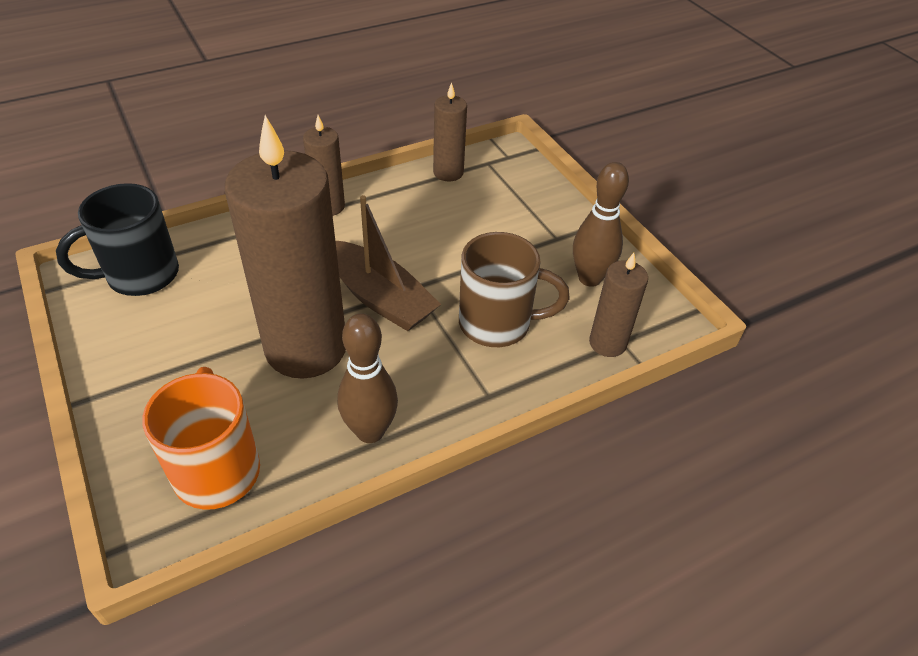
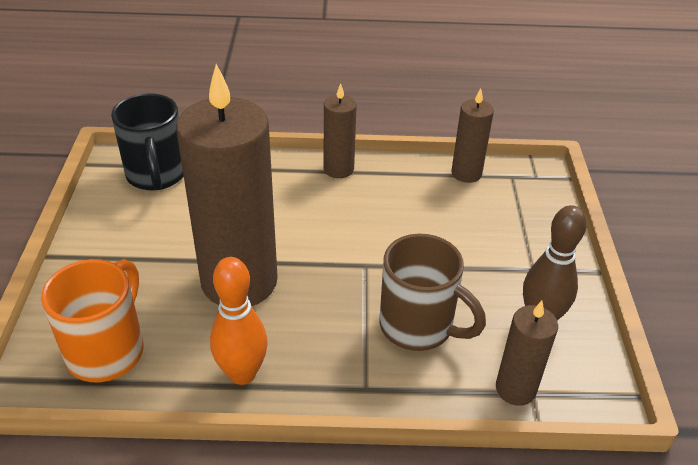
camera: 30 degrees right, 5 degrees down
black mug [56,183,179,296] -> black mug turned 105 degrees counterclockwise [111,93,184,191]
brown boat [335,195,441,331] -> none
brown bowling pin [337,313,398,443] -> orange bowling pin [210,257,268,385]

